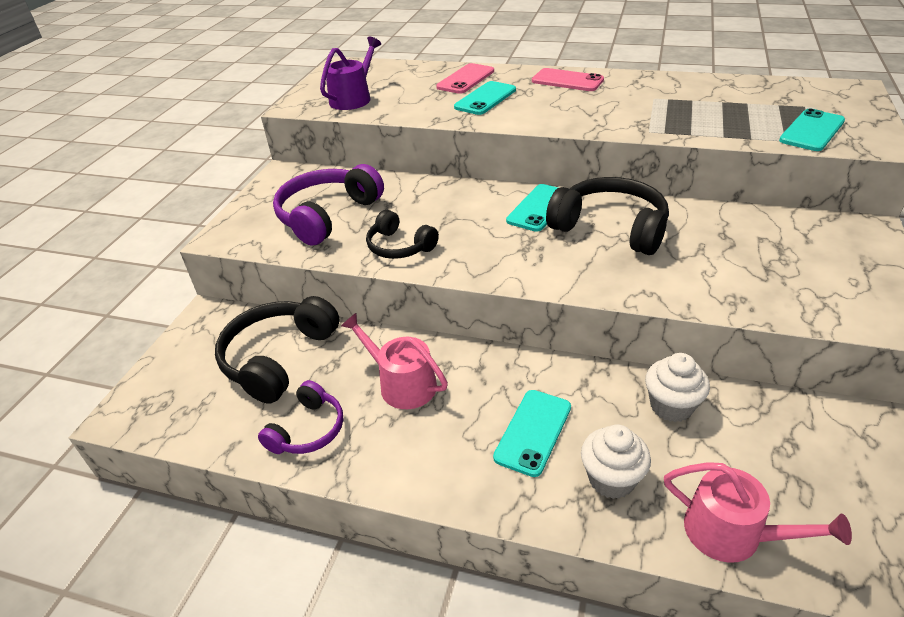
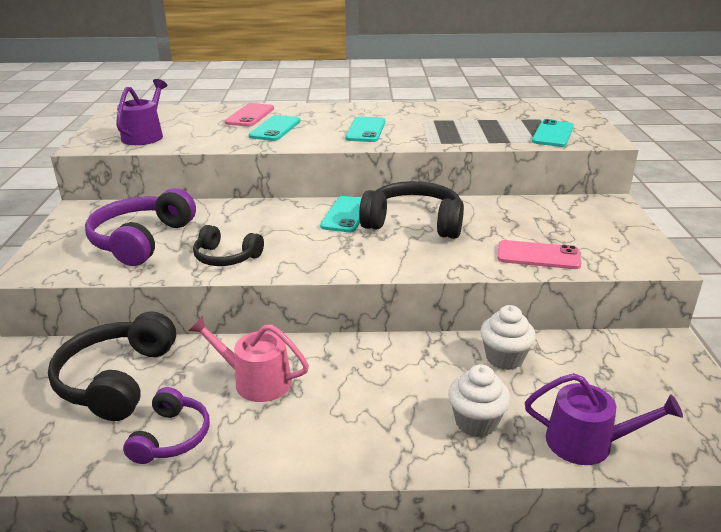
camera: 20 degrees left, 10 degrees down
turquoise phone [493,390,571,477] -> turquoise phone moved to [345,116,385,142]
pink phone [532,68,604,91] -> pink phone moved to [498,240,581,269]
pink watering can [664,462,852,563] -> purple watering can [525,373,683,465]

